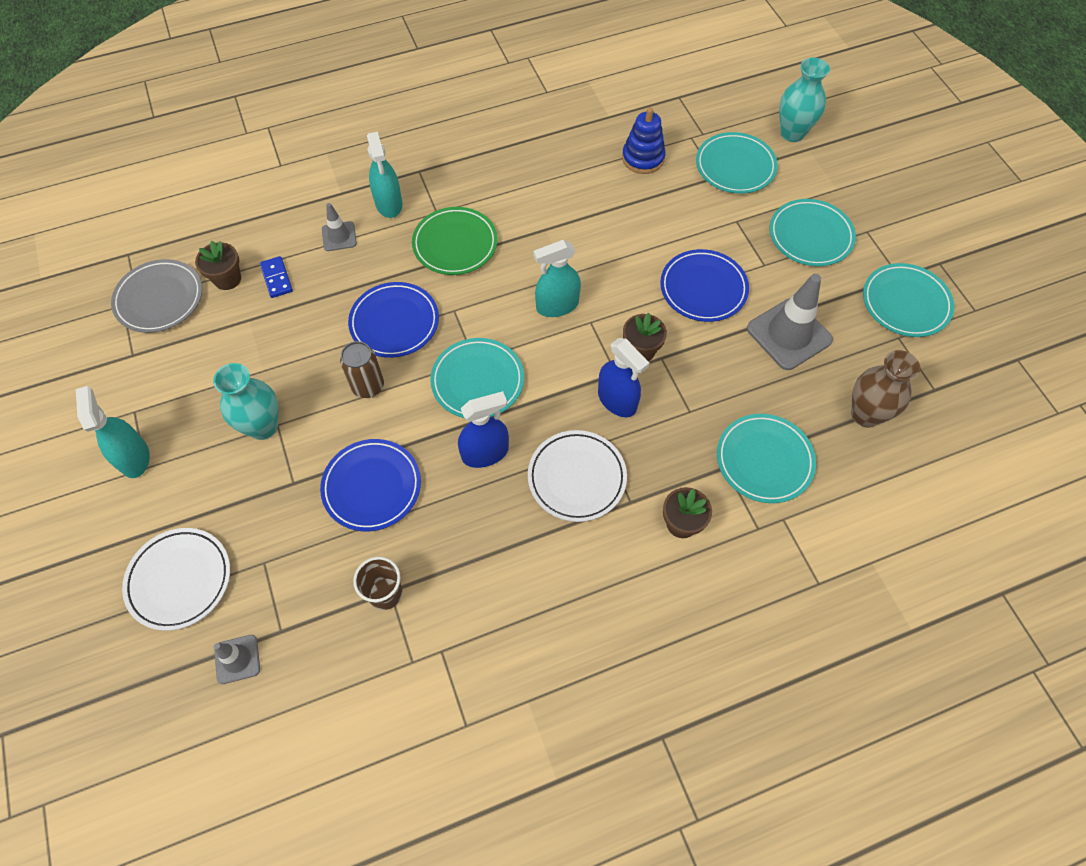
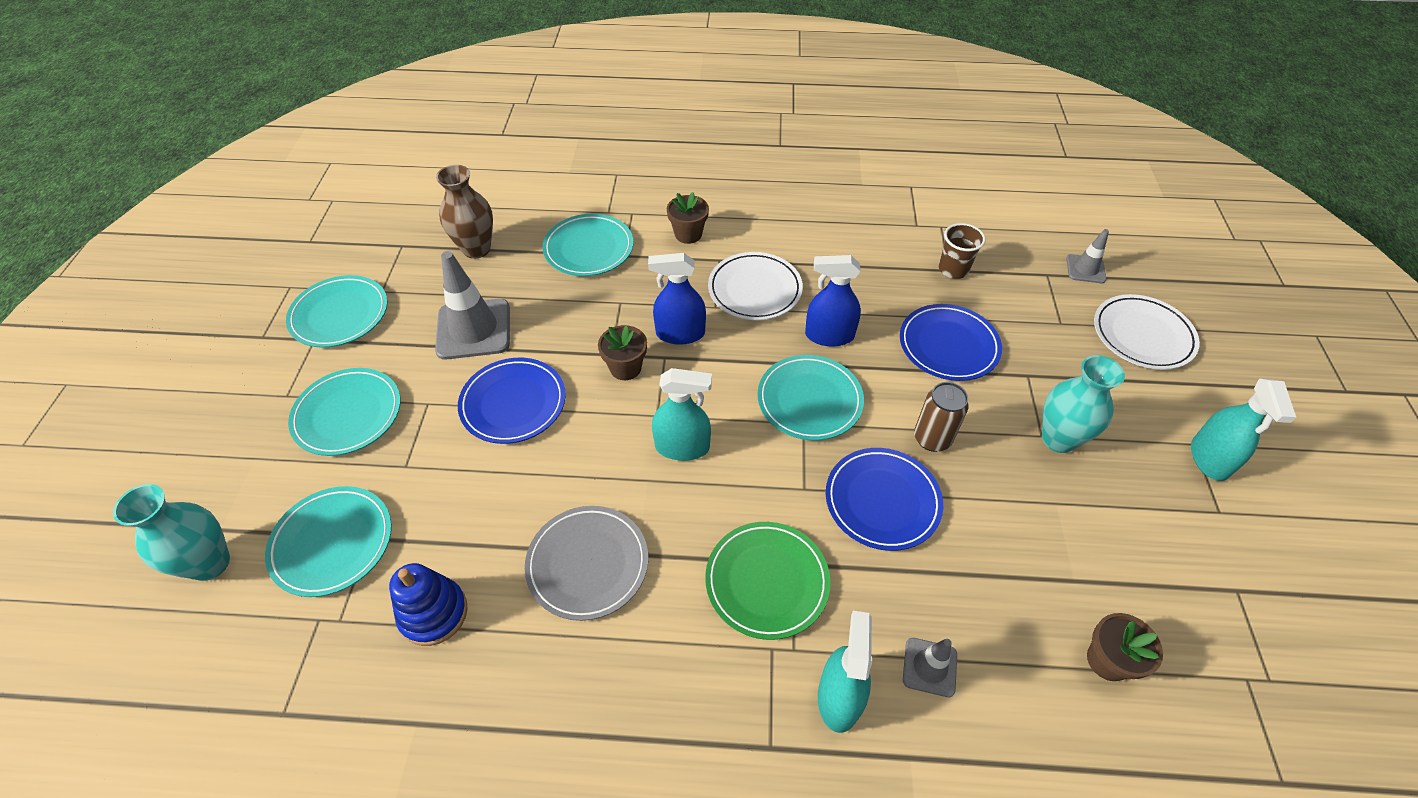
camera: 155 degrees left, 10 degrees down
grey plate [111,259,202,333] -> grey plate moved to [525,506,648,621]
blue domino [260,256,293,298] -> none
blue spray bottle [598,338,650,417] -> blue spray bottle turned 75 degrees counterclockwise [648,253,706,345]

